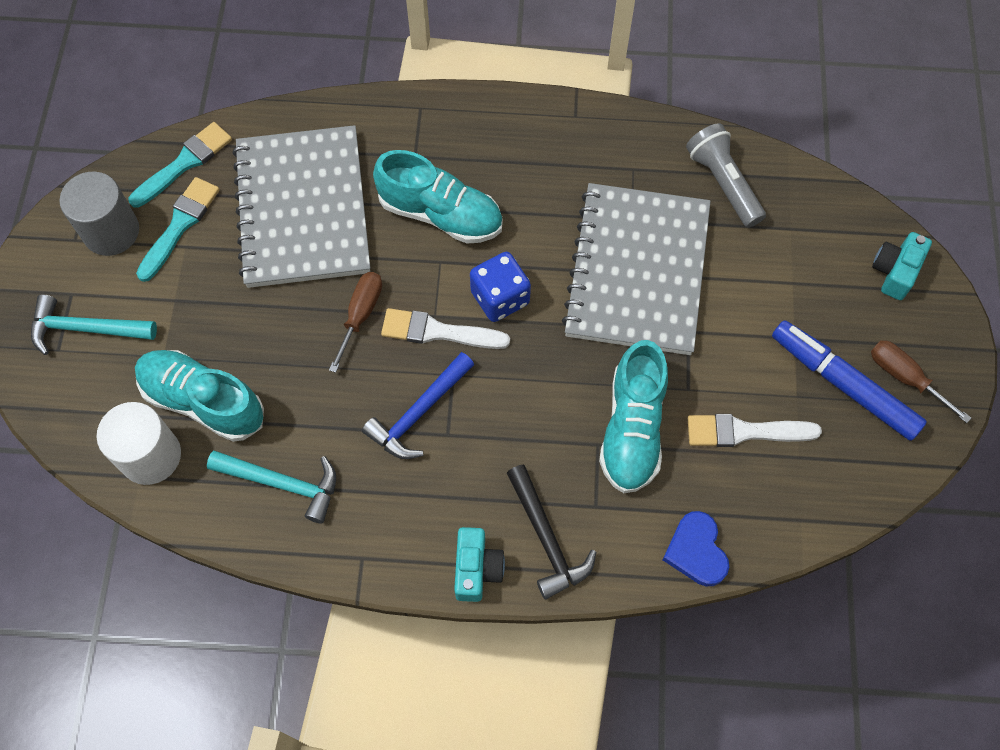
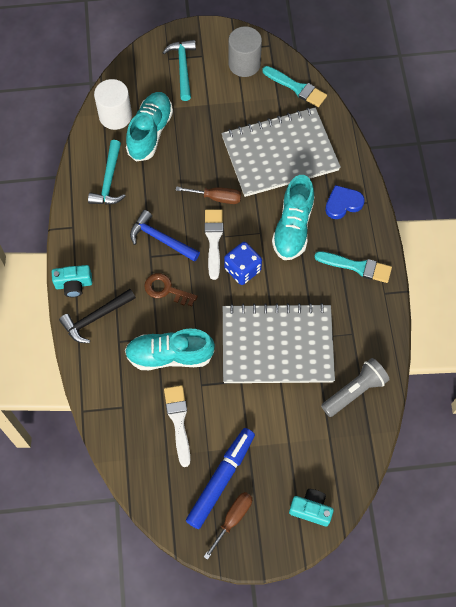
camera: 80 degrees right, 0 degrees up
turquoise brush [136,177,220,282] -> turquoise brush moved to [314,251,392,283]
blue heart [663,511,729,586] -> blue heart moved to [325,185,365,219]
none -> brown key [144,273,198,306]

